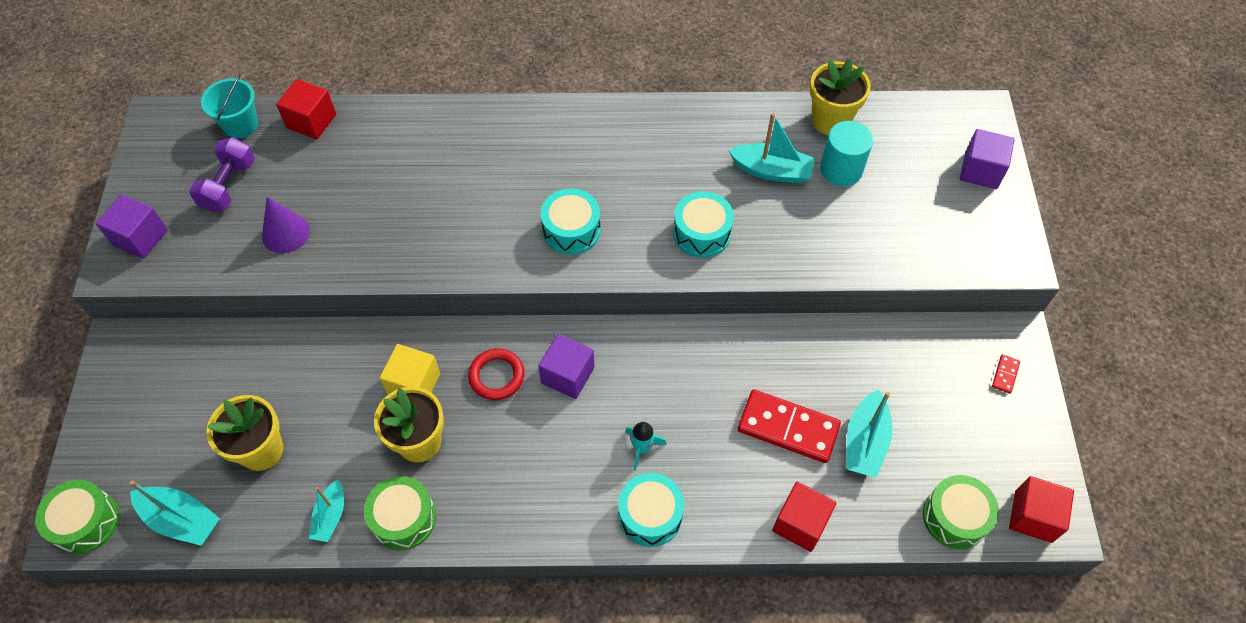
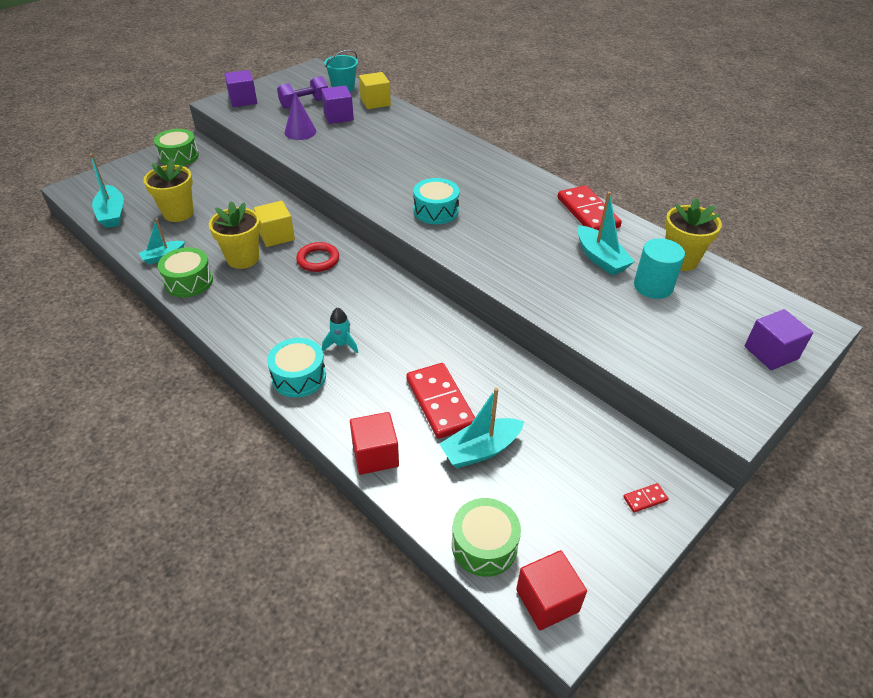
camera: 45 degrees right, 15 degrees down
green drum [35,480,119,554] -> green drum moved to [154,129,199,166]
red cube [276,79,336,140] -> yellow cube [359,72,391,109]
purple cube [538,334,595,399] -> purple cube moved to [321,85,354,124]
turquoise drum [673,191,734,258] -> none
none -> red domino [557,185,622,231]

